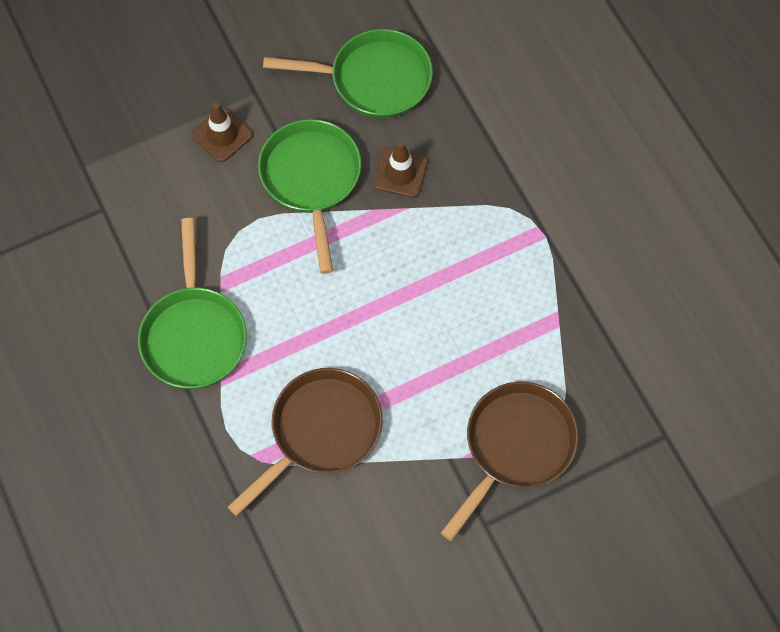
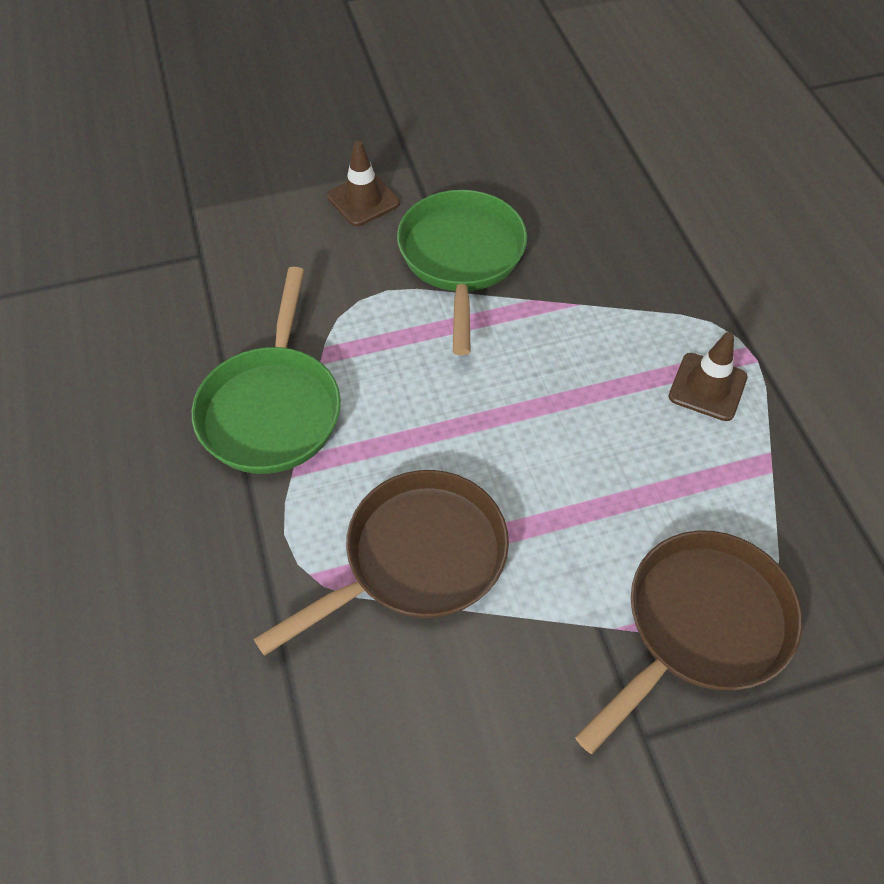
camera: 10 degrees right, 10 degrees down
green pan [263,29,433,118] -> none
brown traffic cone [373,141,428,198] -> brown traffic cone moved to [668,332,748,421]

